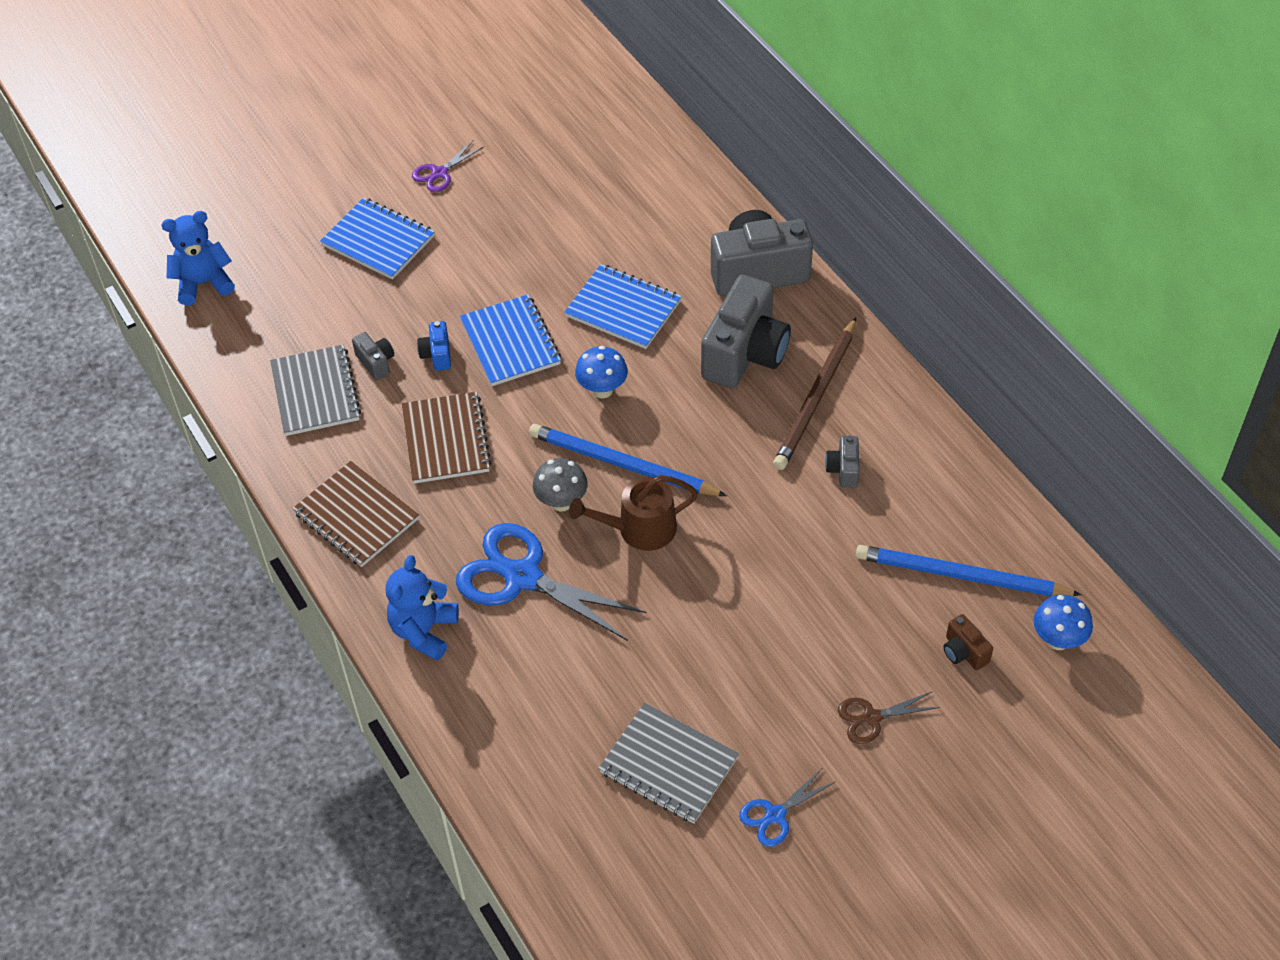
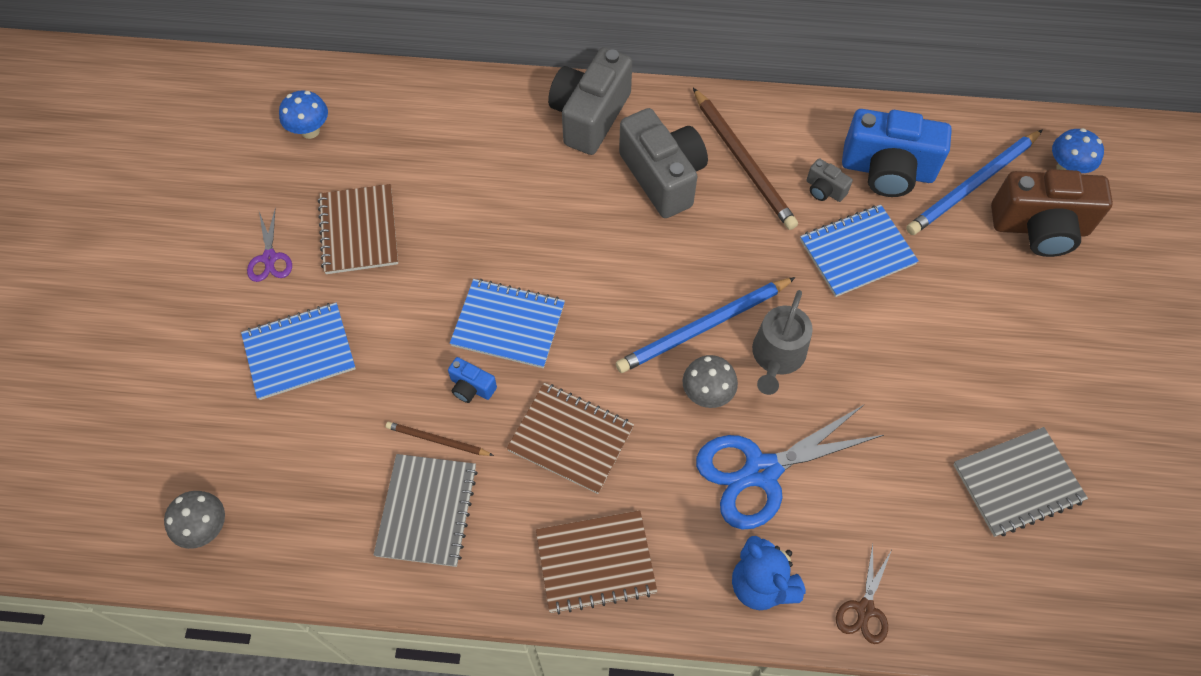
camera: 55 degrees left, 10 degrees up
blue teddy bear [161,211,235,306] -> grey mushroom [164,491,225,549]
grey notebook [270,345,361,436] -> grey notebook turned 75 degrees clockwise [374,454,478,567]
grey camera [352,332,394,380] -> brown pencil [386,422,494,456]
blue notebook [564,264,682,349] -> blue notebook moved to [800,205,919,297]
brown watering can [569,475,698,551] -> grey watering can [752,290,813,395]
blue mushroom [575,346,628,398] -> blue mushroom moved to [279,90,328,139]
blue scissors [739,769,835,847] -> none
brown scissors [838,691,940,744] -> brown scissors moved to [836,543,892,644]
brown camera [943,614,993,670] -> brown camera [991,169,1113,257], size x2.26
none -> brown notebook [318,184,398,274]
none -> blue camera [842,109,952,197]

